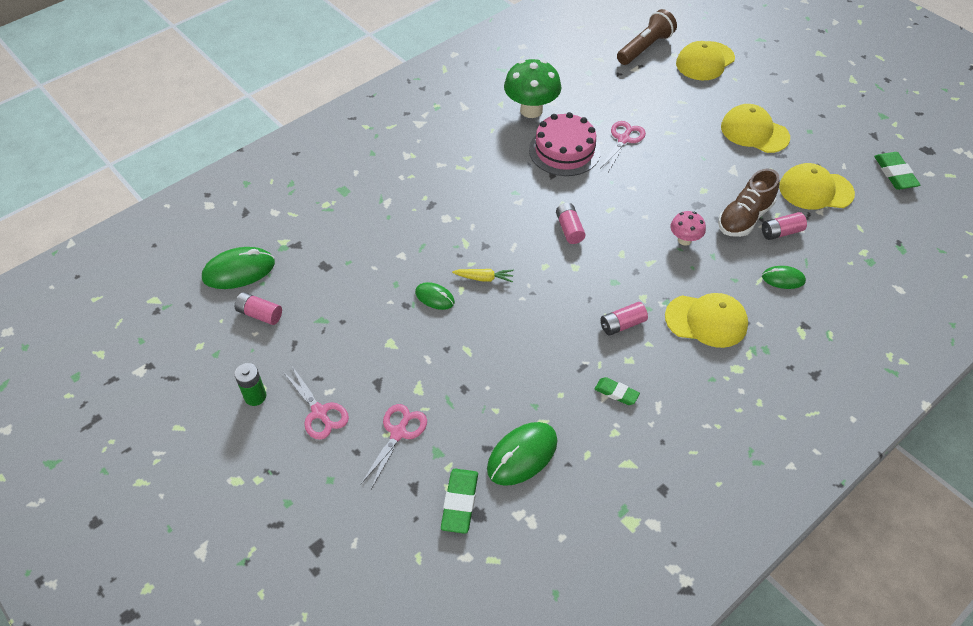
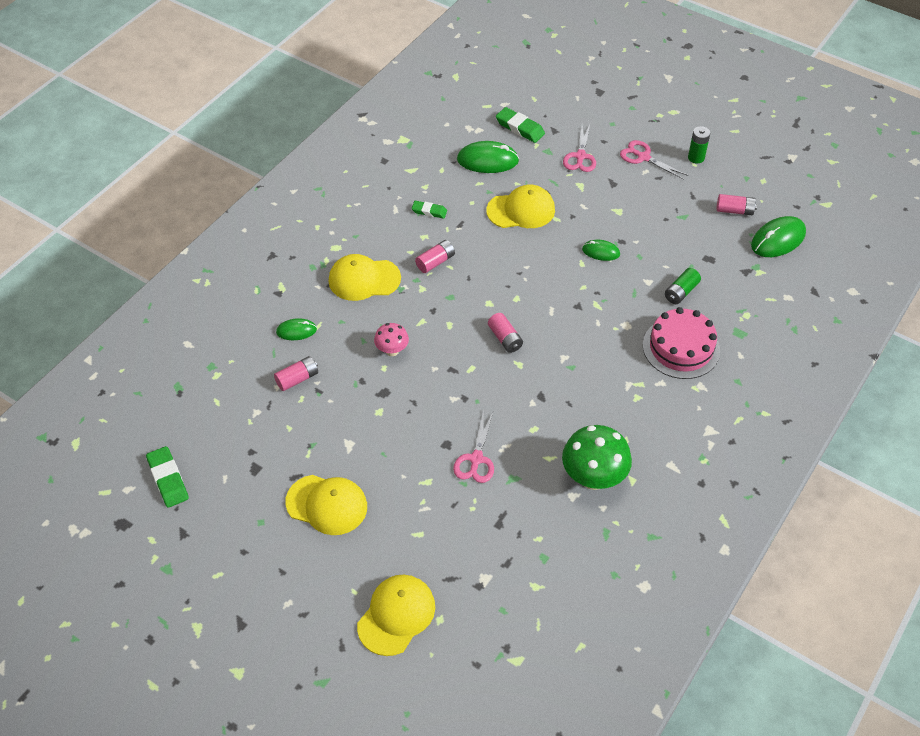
camera: 165 degrees right, 0 degrees up
green eraser [441,469,478,534] -> green eraser turned 45 degrees counterclockwise [496,107,545,143]
yellow carrot [452,269,514,283] -> none
green mouse [487,422,558,486] -> green mouse turned 60 degrees clockwise [457,141,519,173]
pink cake [529,112,601,176] -> pink cake moved to [643,307,720,379]
brown flashlight [617,9,677,65] -> none
brown shoe [718,169,779,237] -> none
yellow cap [779,163,855,210] -> yellow cap moved to [486,185,555,228]
none -> green battery [665,268,701,304]

